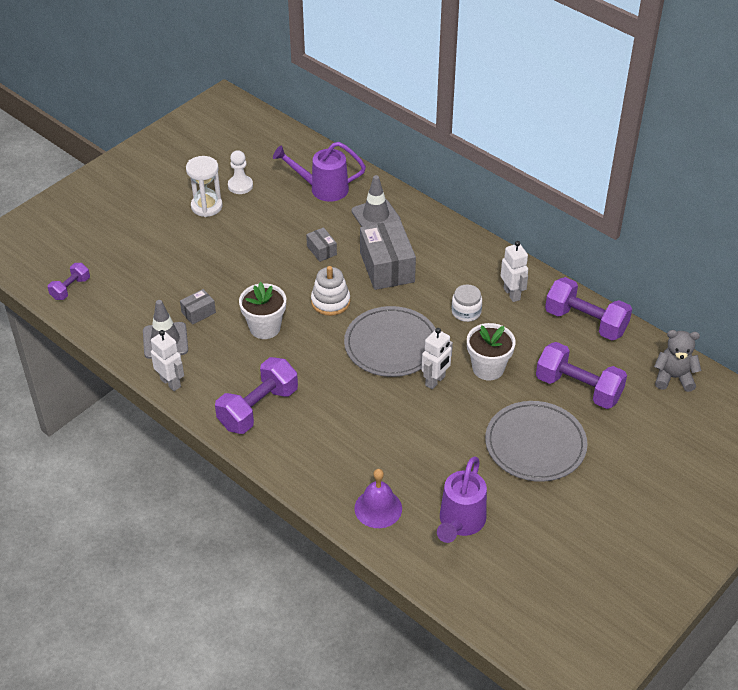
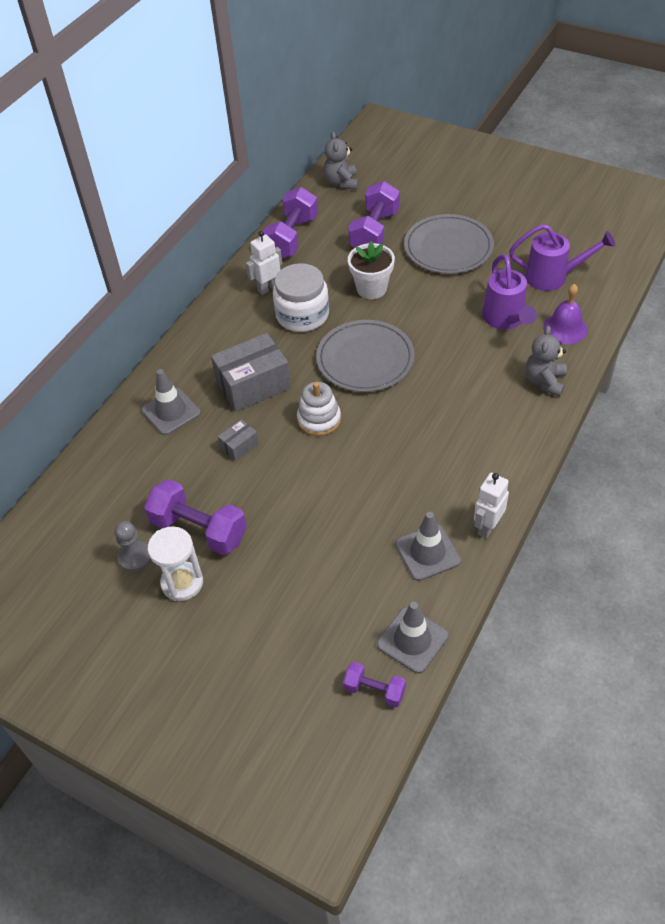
camera: 100 degrees left, 5 degrees up
grey box [180,289,216,325] -> none
purple dumbbell [215,357,298,434] -> purple dumbbell moved to [144,479,247,555]
white pawn [228,150,253,194] -> grey pawn [114,521,151,572]
white flower pot [239,282,286,339] -> none
purple watering can [273,142,366,202] -> purple watering can moved to [482,254,537,330]
white robot [422,328,453,389] -> none
white jar [452,285,482,322] -> white jar [273,263,329,332], size x1.78
none -> grey traffic cone [377,602,448,673]
none -> grey teddy bear [526,326,567,397]

